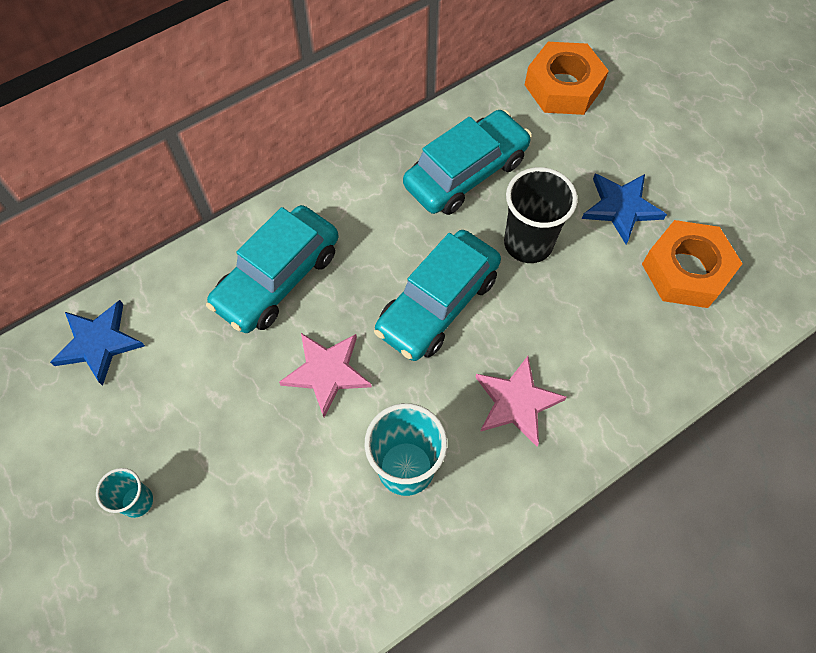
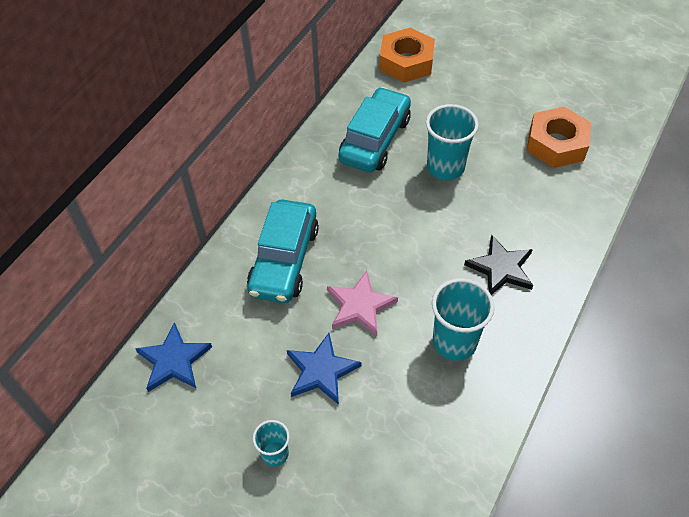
camera: 25 degrees left, 10 degrees down
turquoise car [374,230,501,361] -> none
pink star [475,356,567,446] -> black star [464,235,533,295]
black cup [504,167,578,263] -> turquoise cup [426,104,479,180]
blue star [582,174,667,244] -> blue star moved to [287,333,361,405]

